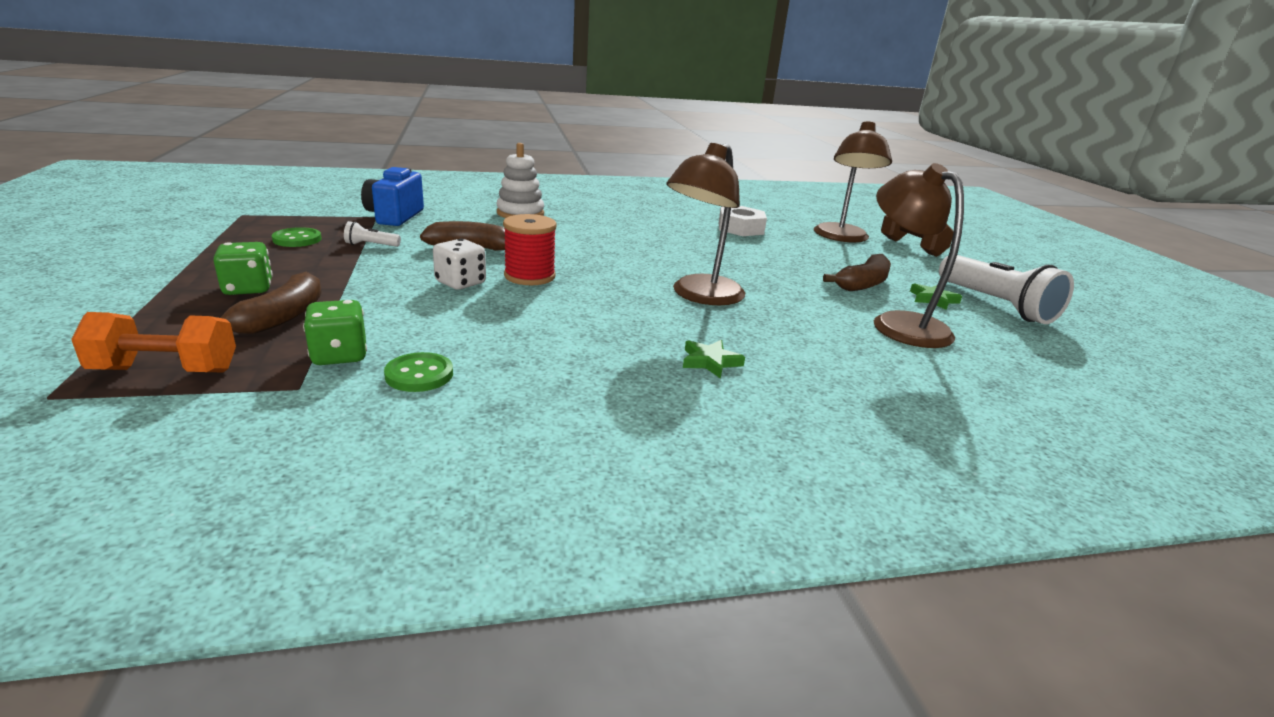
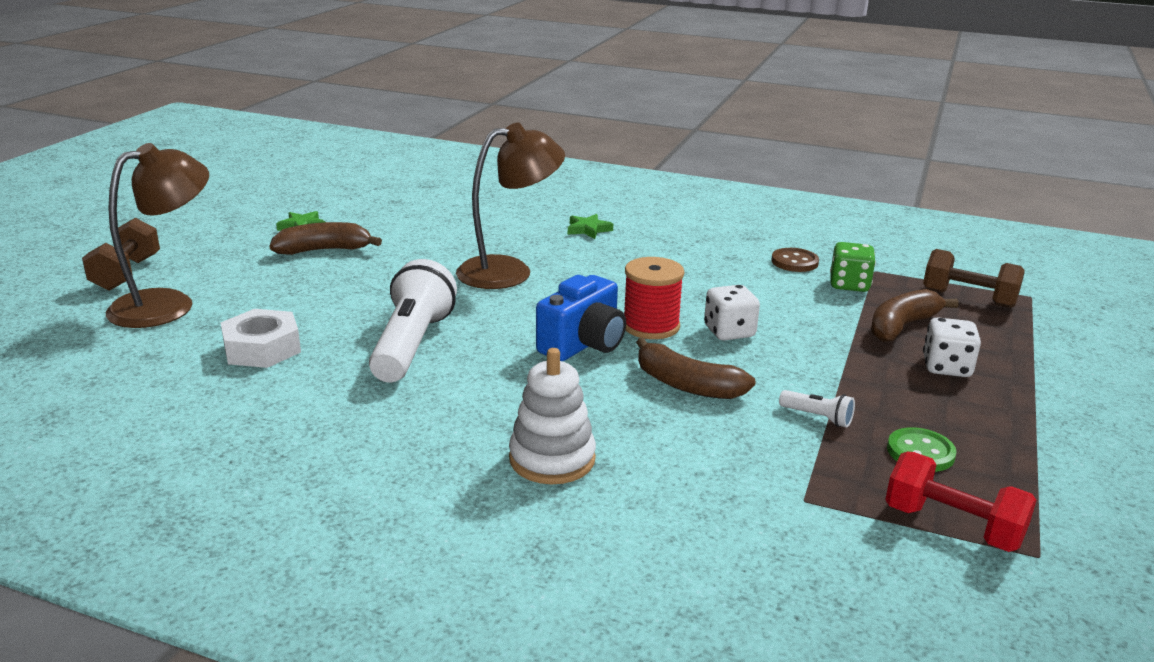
camera: 145 degrees left, 0 degrees up
orange dumbbell [71,312,236,372] -> brown dumbbell [923,249,1024,308]
green dice [213,242,273,295] -> white dice [923,317,981,377]
blue camera [361,167,424,226] -> blue camera moved to [536,275,626,361]
green button [384,352,453,392] -> brown button [771,248,819,272]
brown lamp [874,163,964,348] -> none
white flashlight [939,255,1074,324] -> white flashlight moved to [369,259,457,382]
none -> red dumbbell [885,452,1036,552]

